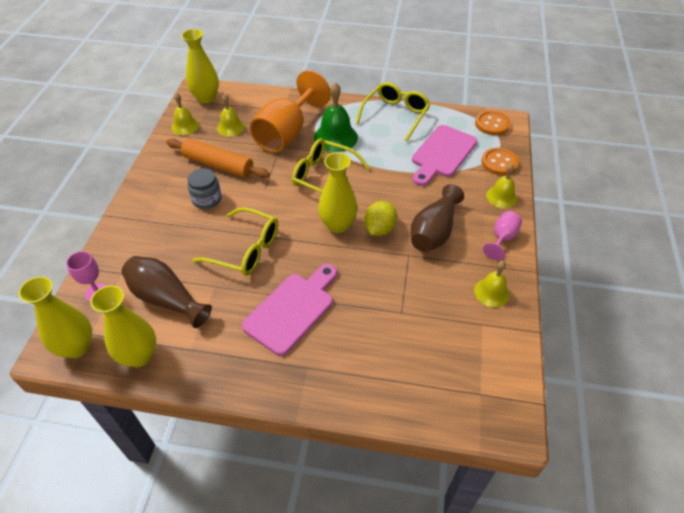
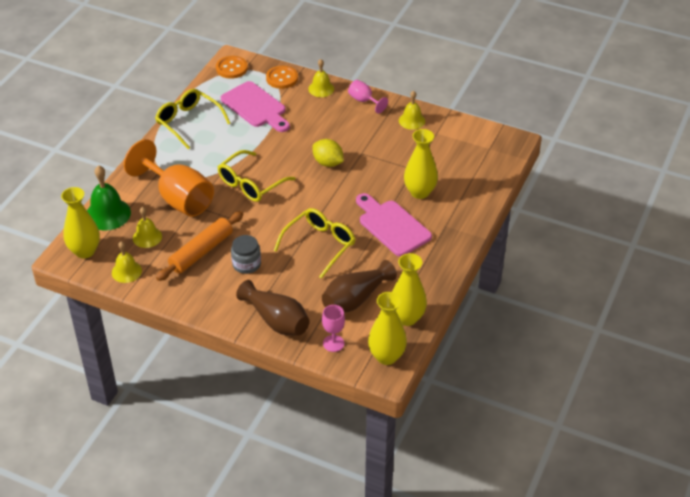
camera: 75 degrees left, 5 degrees down
green bell [314,82,358,152] -> green bell moved to [87,165,131,230]
yellow vase [318,152,358,233] -> yellow vase moved to [404,129,438,199]
brown vase [411,184,464,252] -> brown vase moved to [236,280,310,335]

